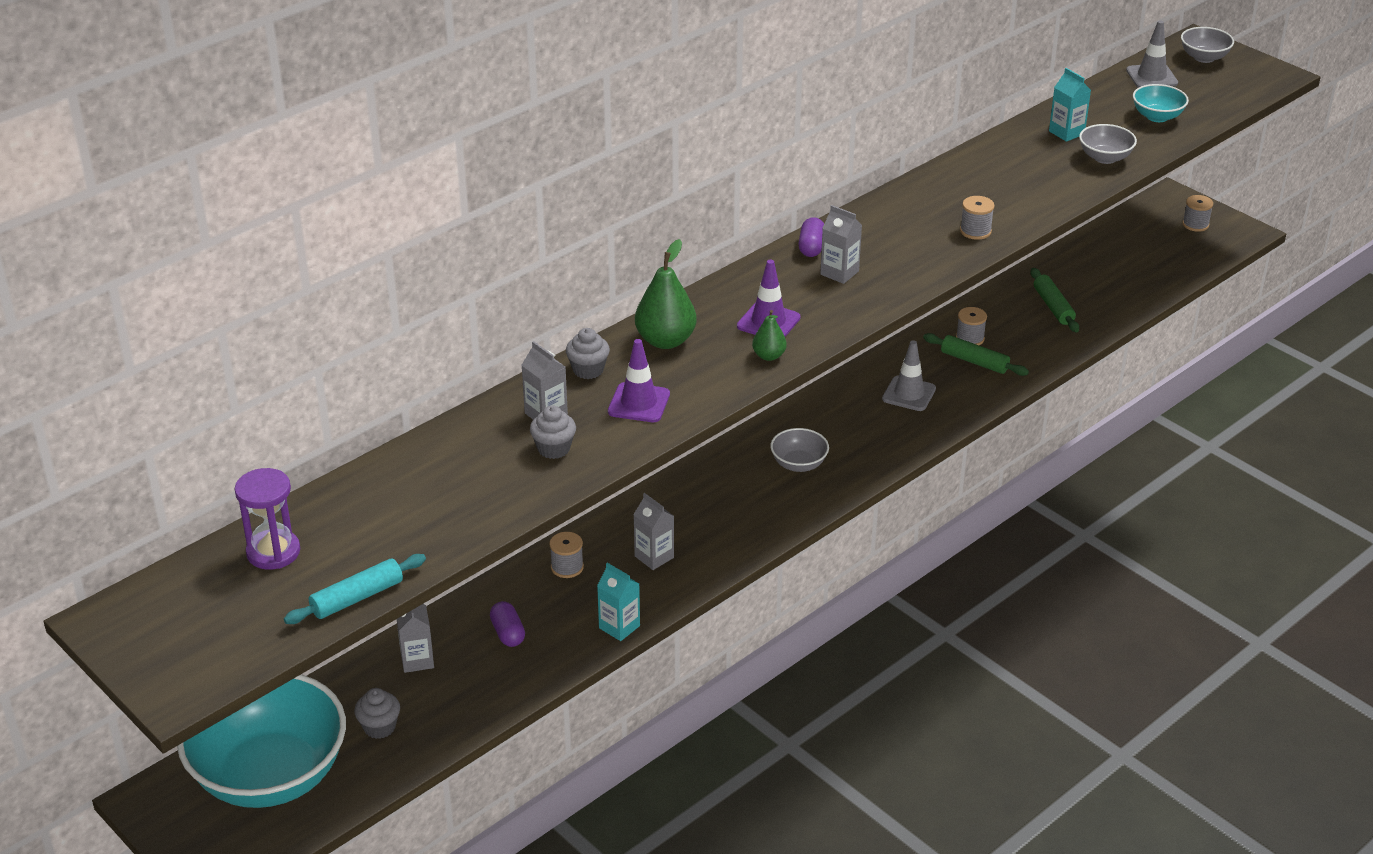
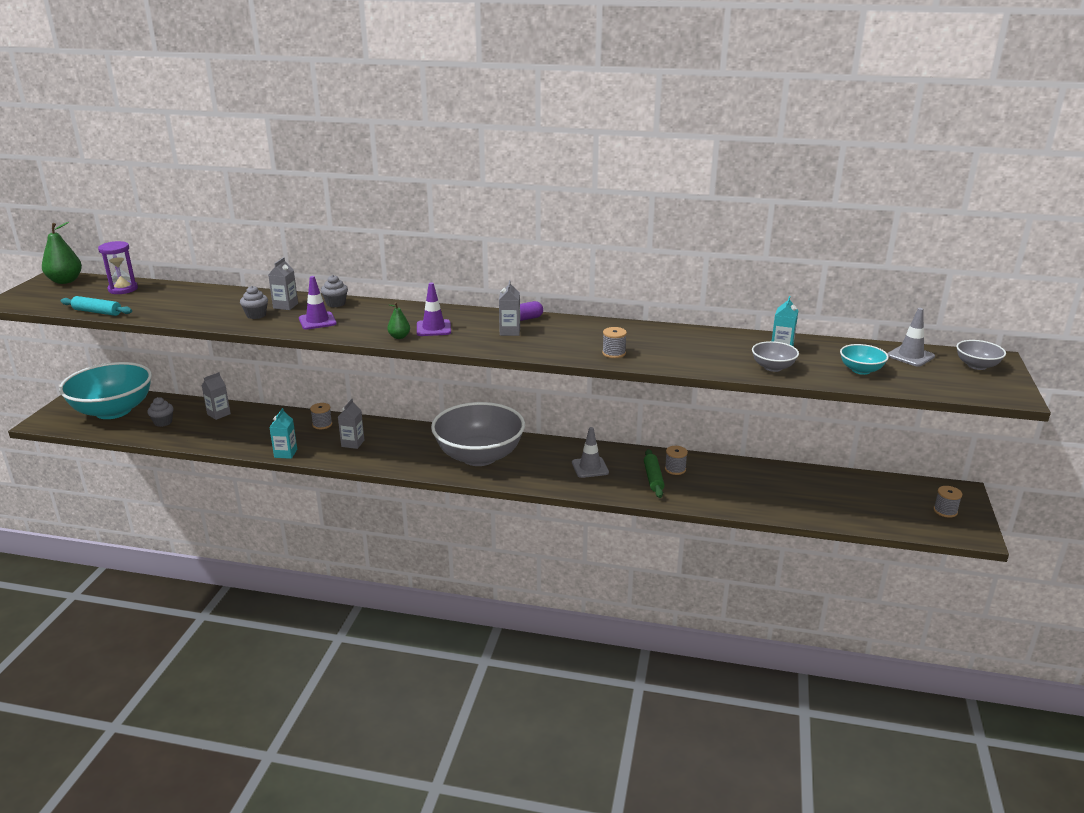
camera: 55 degrees right, 10 degrees down
purple capsule [490,601,525,647] -> none
green pear [635,239,697,349] -> green pear moved to [42,222,82,284]
grey bowl [771,428,829,472] -> grey bowl [431,402,525,466], size x2.35
green rolling pin [1030,268,1079,332] -> none

